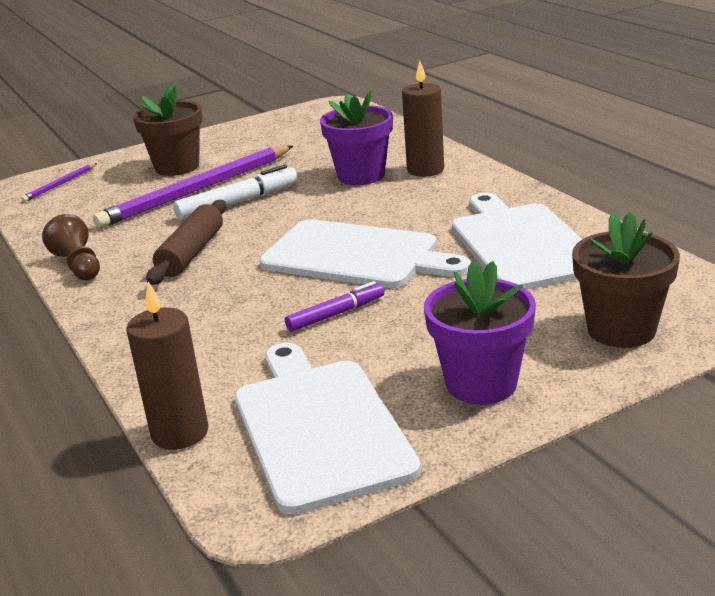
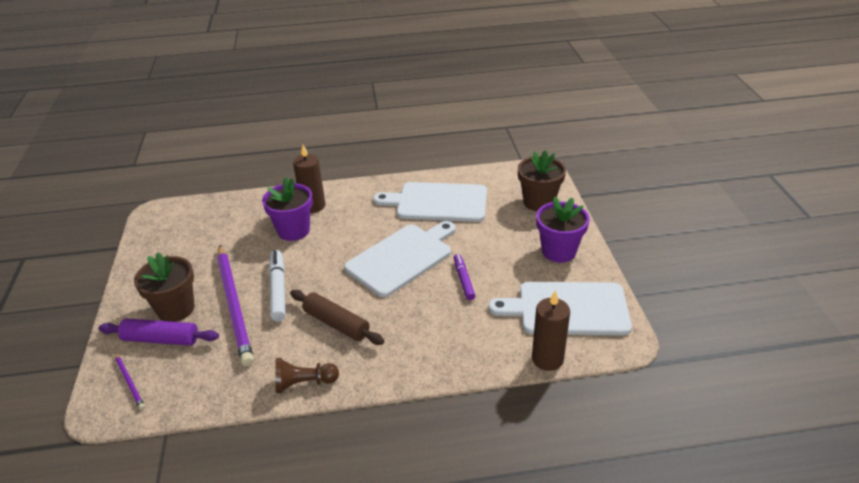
camera: 70 degrees left, 10 degrees up
none -> purple rolling pin [98,319,219,346]

